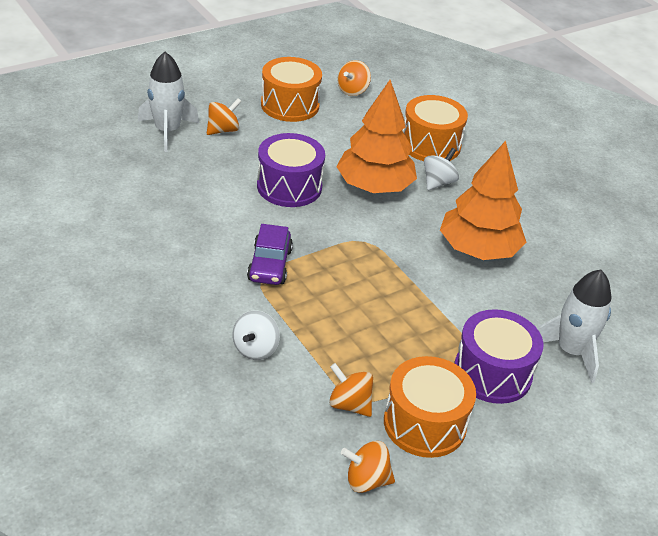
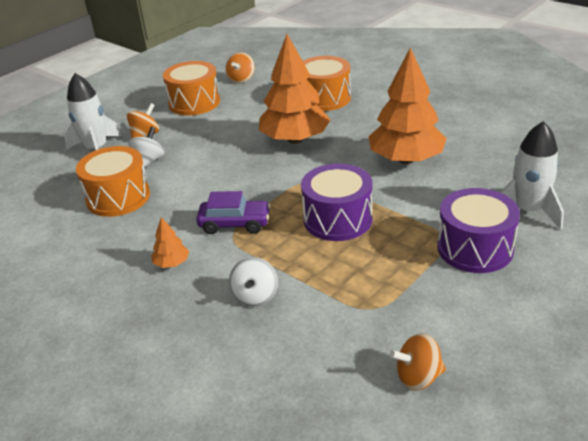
camera: 10 degrees left, 5 degrees down
purple car [247,224,293,285] -> purple car turned 75 degrees counterclockwise [196,191,271,234]
purple drum [257,133,325,207] -> purple drum moved to [301,163,373,241]
orange spinning top [329,363,373,417] -> none
orange drum [384,356,476,458] -> orange drum moved to [76,146,150,217]
white spinning top [424,148,459,190] -> white spinning top moved to [128,126,165,167]
none -> orange tree [151,217,189,268]

